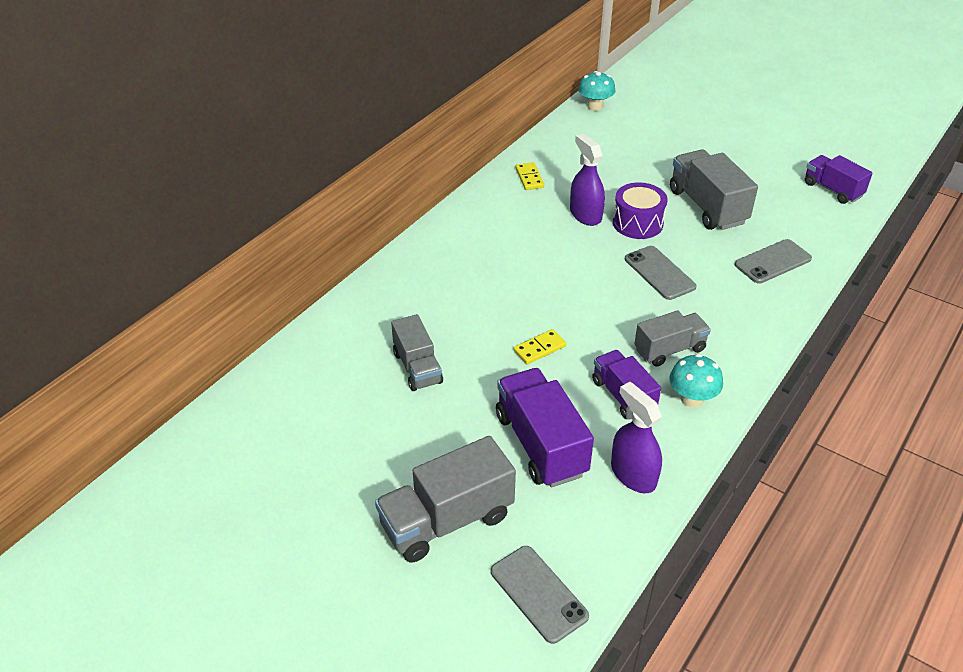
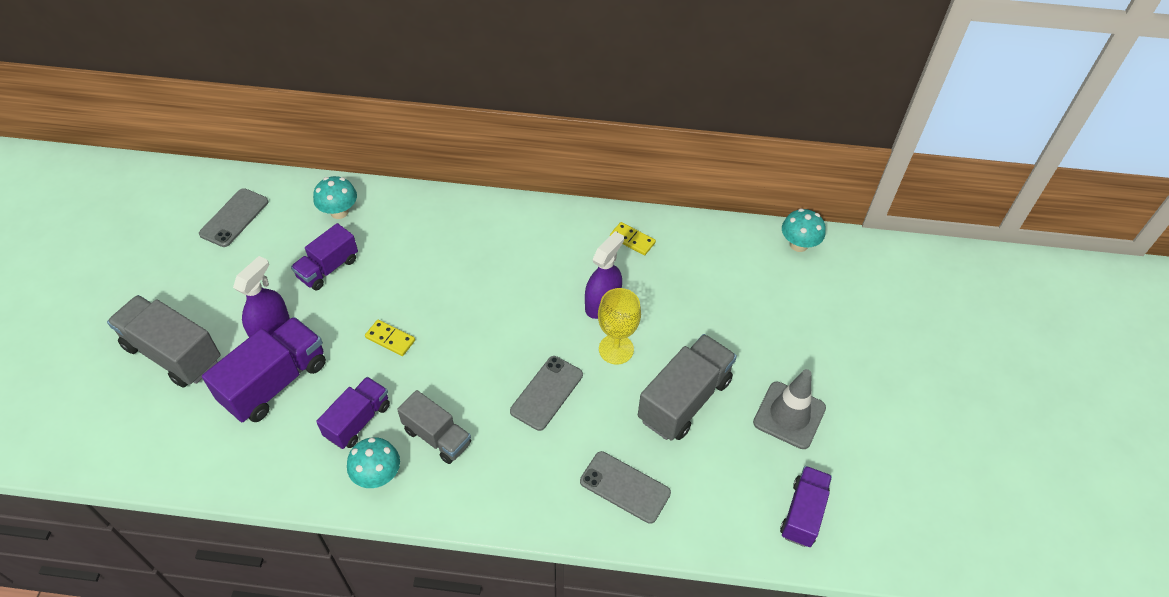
camera: 60 degrees right, 10 degrees up
grey truck [391,314,443,391] -> purple truck [291,223,358,291]
grey phone [491,546,589,644] -> grey phone moved to [199,188,269,247]
yellow domino [515,162,544,190] -> yellow domino turned 75 degrees clockwise [610,222,656,255]
purple spray bottle [611,382,662,493] -> purple spray bottle moved to [233,256,290,337]
purple drum [613,182,668,239] -> yellow goblet [598,288,641,364]
none -> turquoise mushroom [313,176,357,219]
none -> grey traffic cone [753,369,826,449]

